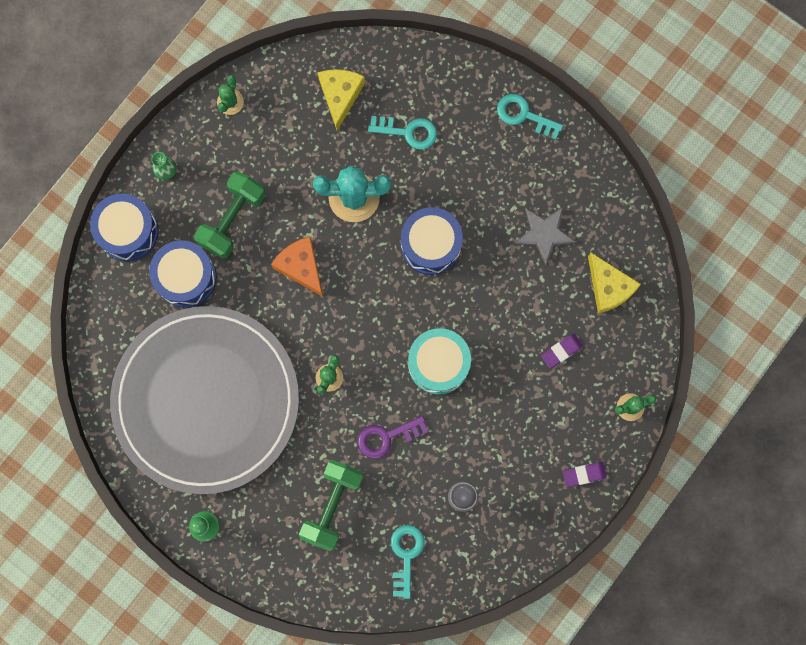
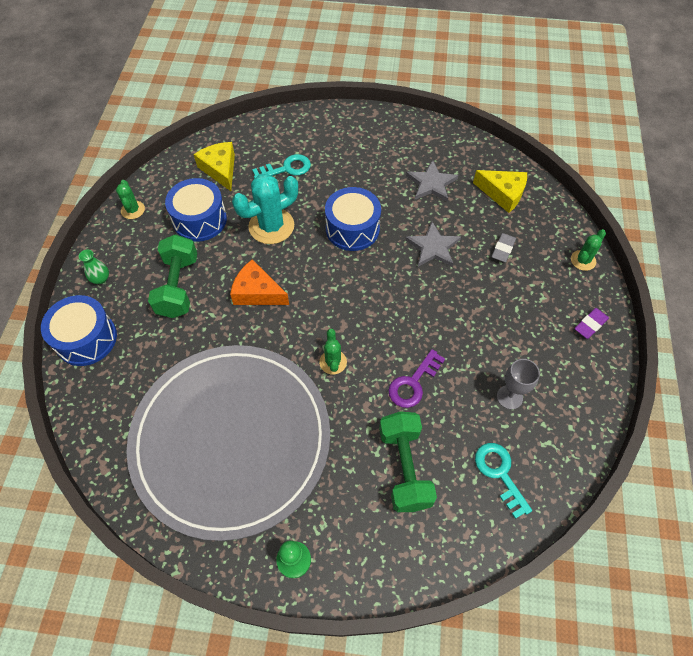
camera: 30 degrees left, 20 degrees down
blue drum [149,240,217,308] -> blue drum moved to [165,178,227,242]
turquoise drum [408,328,471,394] -> none
turquoise key [497,94,563,140] -> none
purple eraser [541,333,583,368] -> grey eraser [491,233,516,262]
none -> grey star [405,222,461,267]

